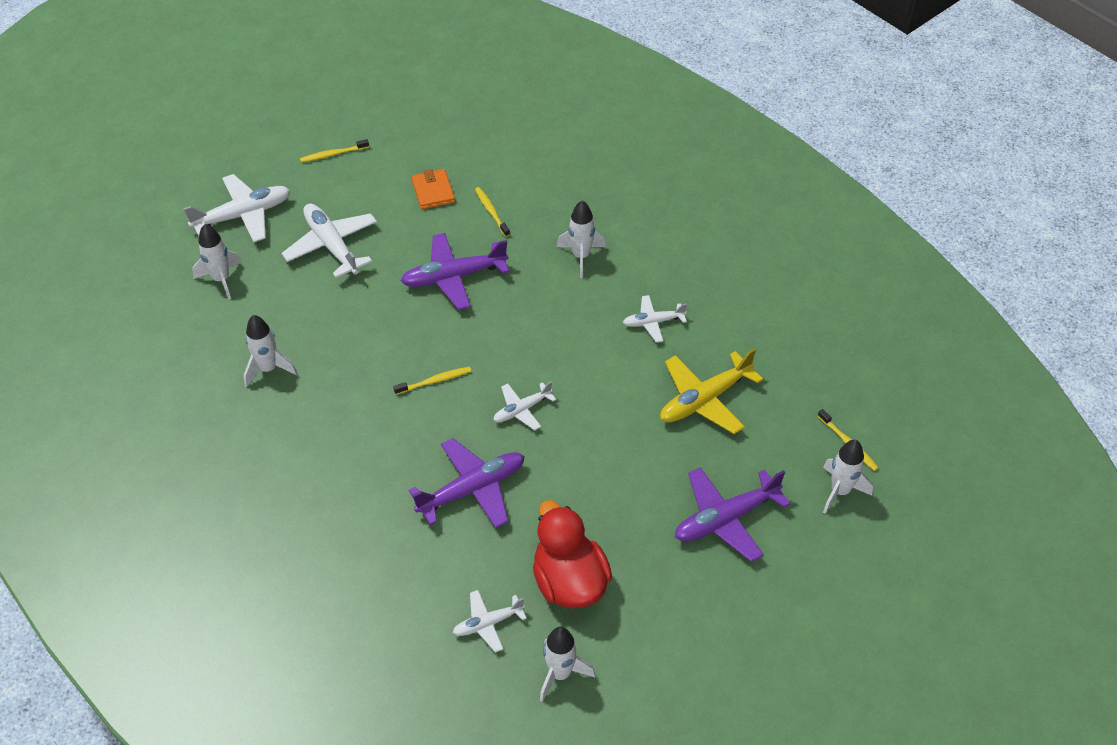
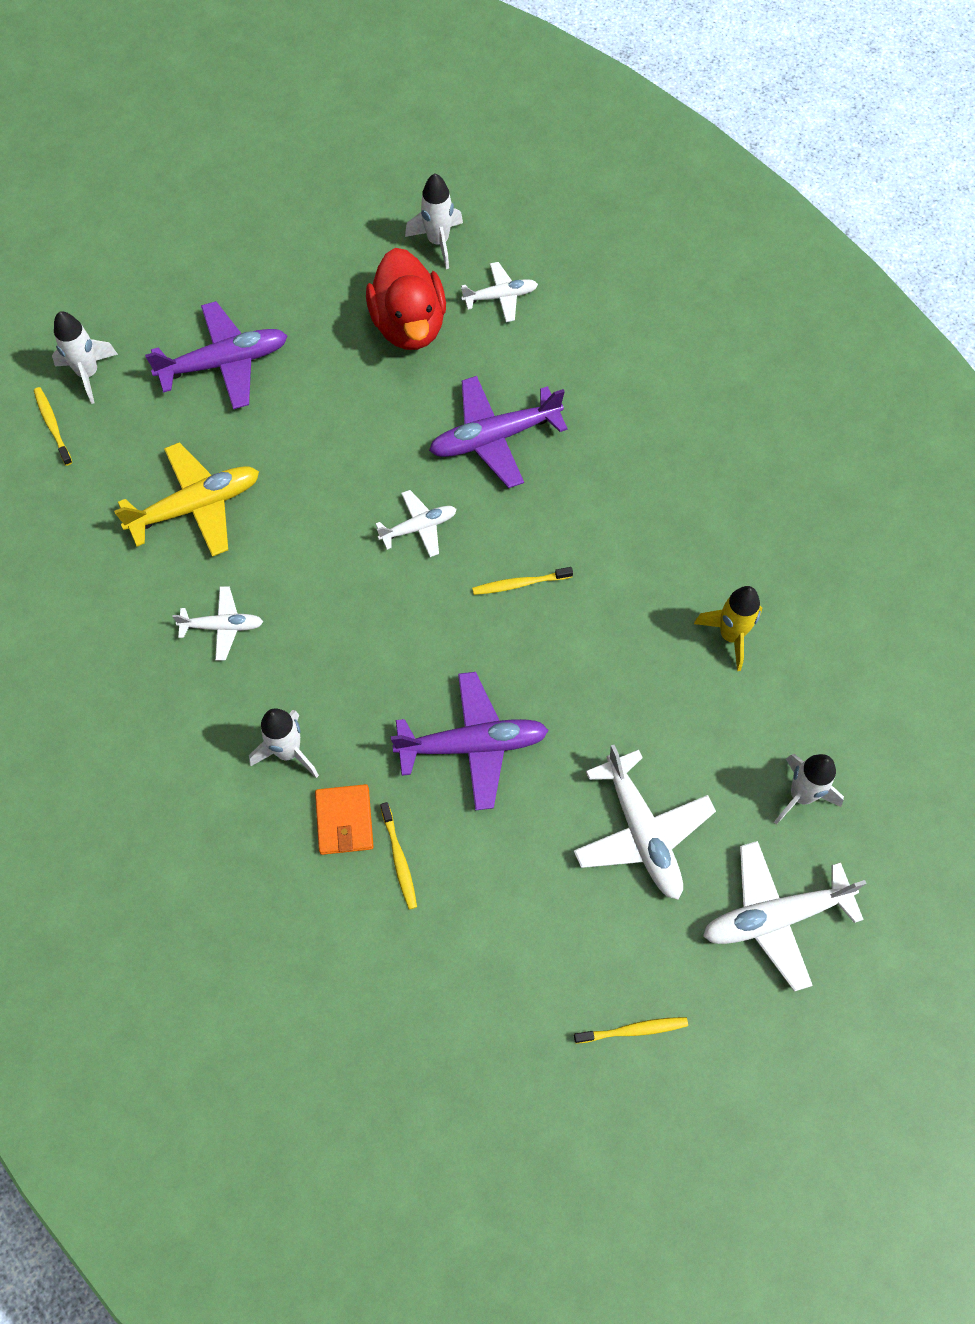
camera: 170 degrees left, 15 degrees up
white rocket [244,315,297,388] -> yellow rocket [694,586,762,671]
orange wallet [411,169,455,209] -> orange wallet moved to [315,784,374,855]

